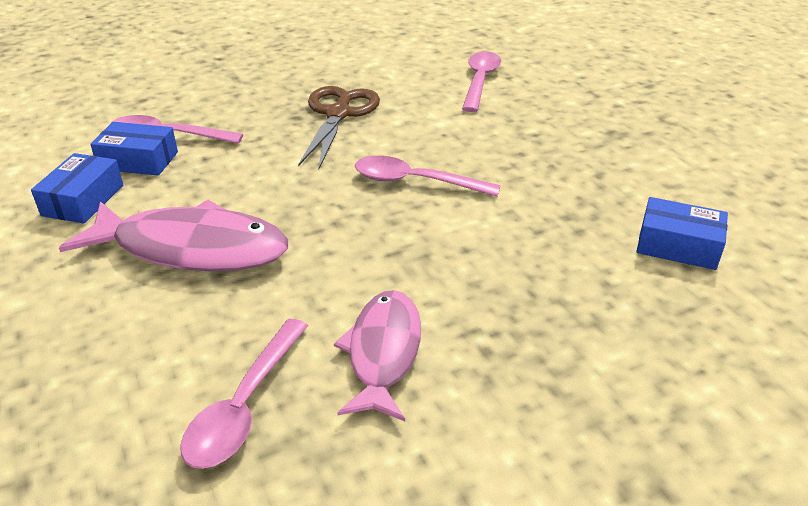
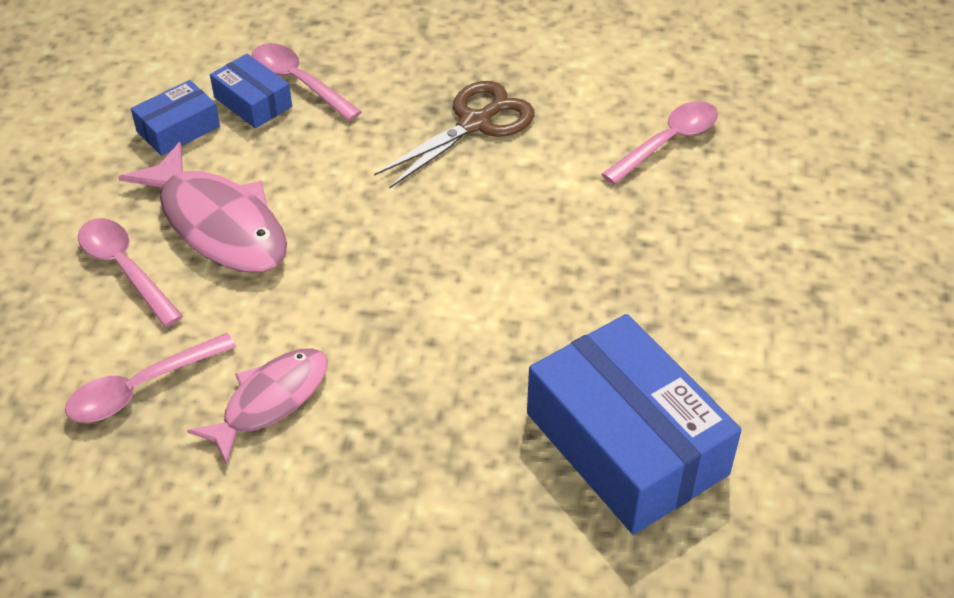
camera: 35 degrees right, 10 degrees up
pink spoon [355,156,501,197] -> pink spoon moved to [78,218,183,327]
blue box [636,197,728,270] -> blue box [527,314,742,535], size x2.06

